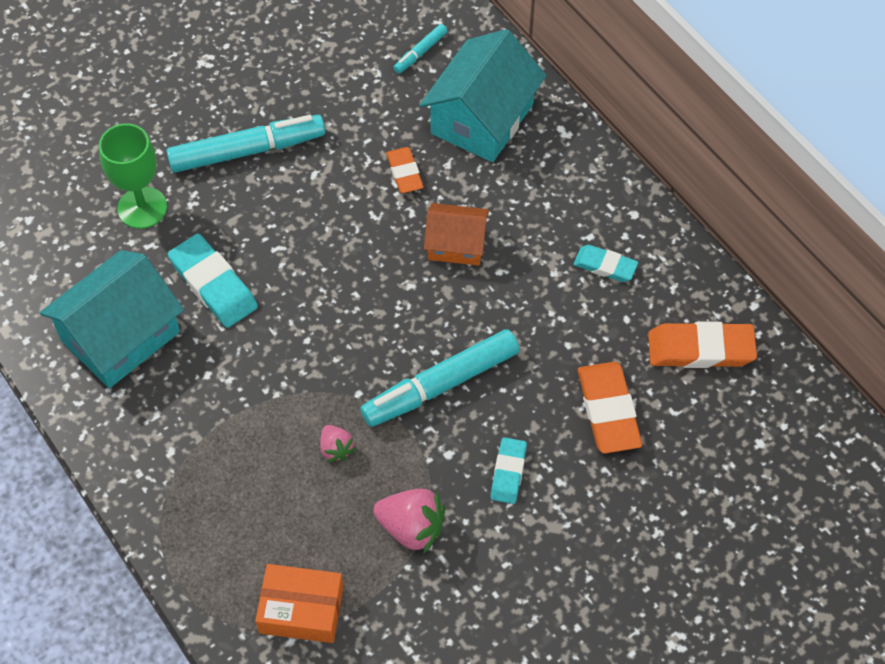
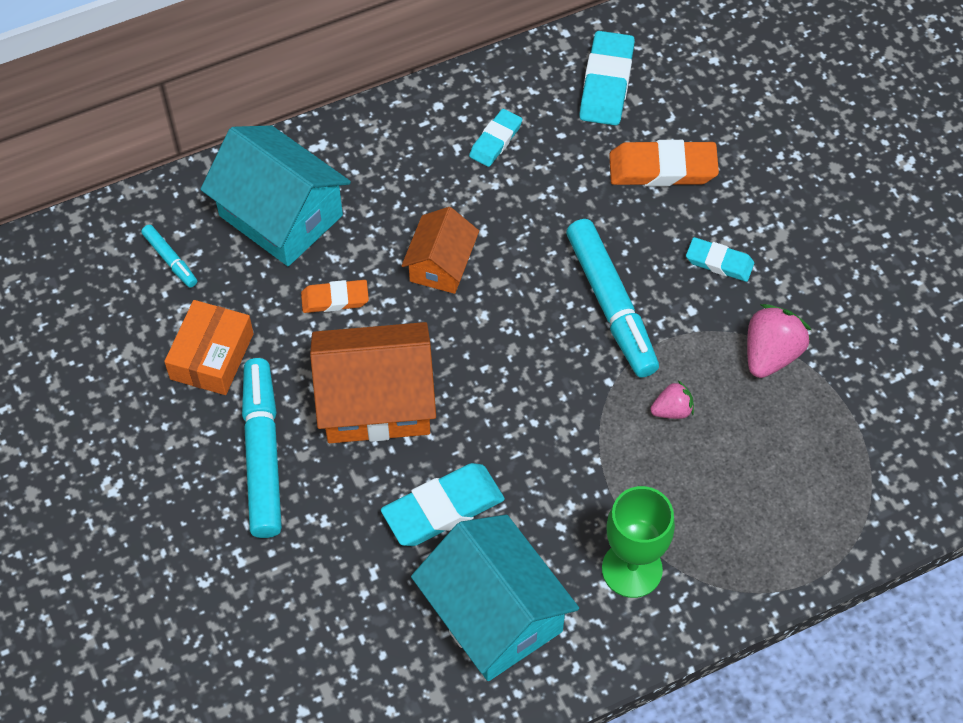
camera: 80 degrees left, 0 degrees up
green goblet [99,123,167,229] -> green goblet moved to [602,486,675,598]
orange box [255,564,343,643] -> orange box moved to [164,300,254,395]
orange eraser [648,321,757,368] -> turquoise eraser [579,31,635,126]
none -> orange house [310,322,436,443]

